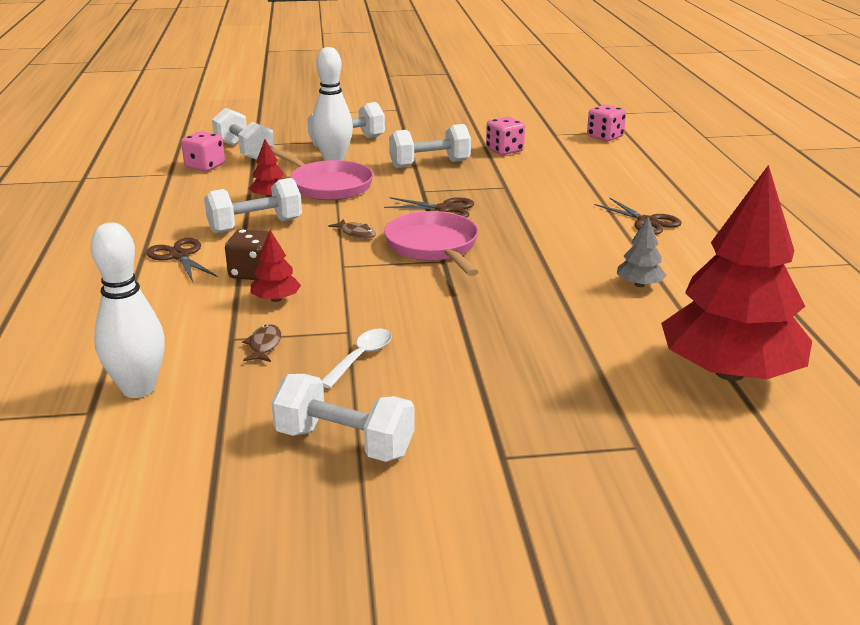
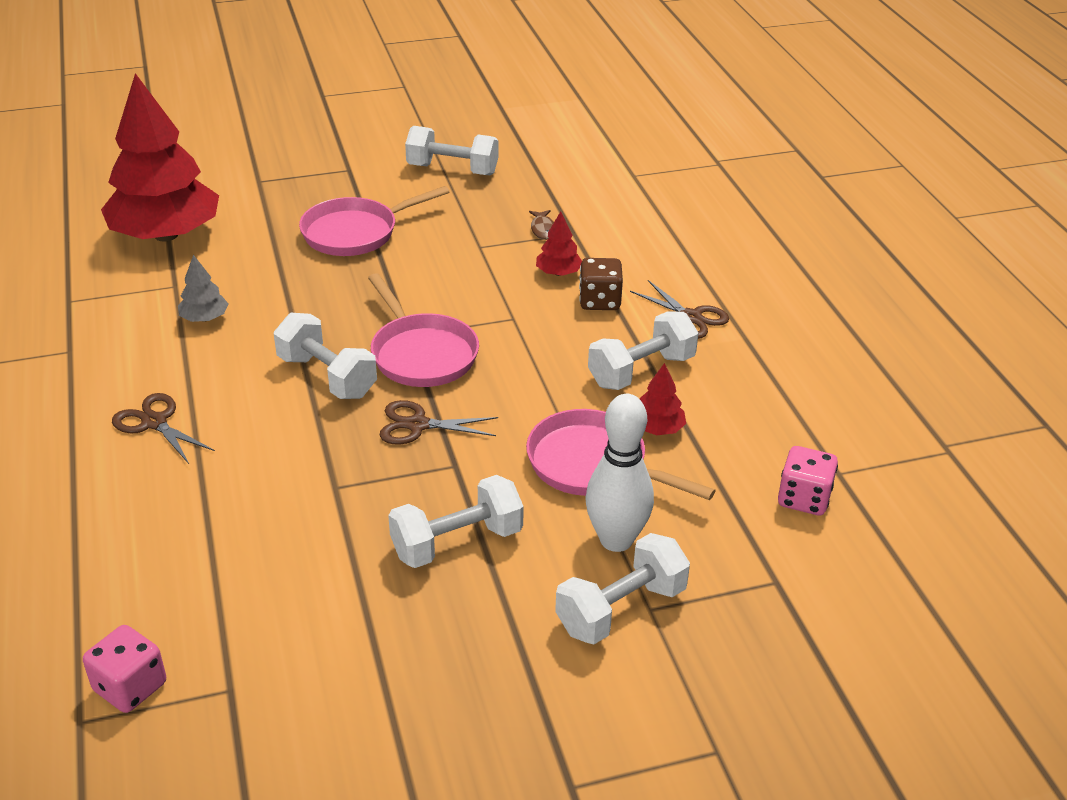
camera: 170 degrees right, 10 degrees up
white bowling pin [91,222,165,398] -> none
white dumbbell [212,107,275,160] -> white dumbbell moved to [274,313,377,399]
white spoon [321,329,392,388] -> none
brown fish [328,219,376,239] -> none
pink dice [486,117,525,155] -> none
none -> pink pan [299,186,449,256]

